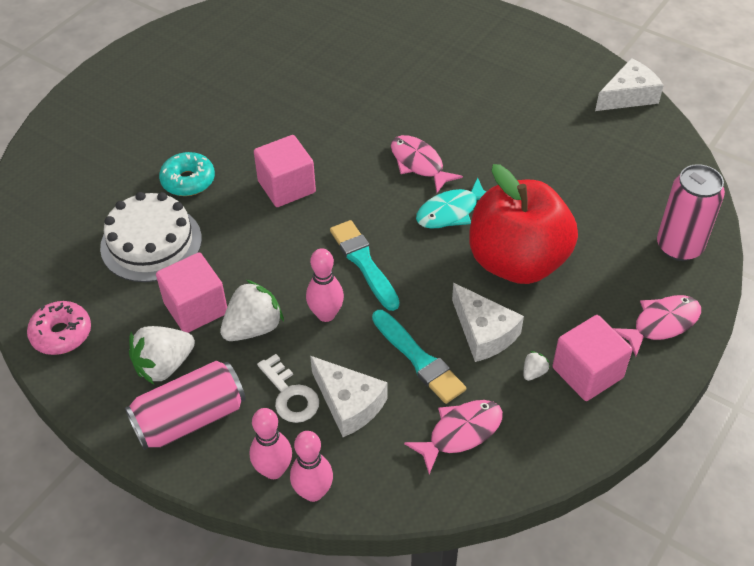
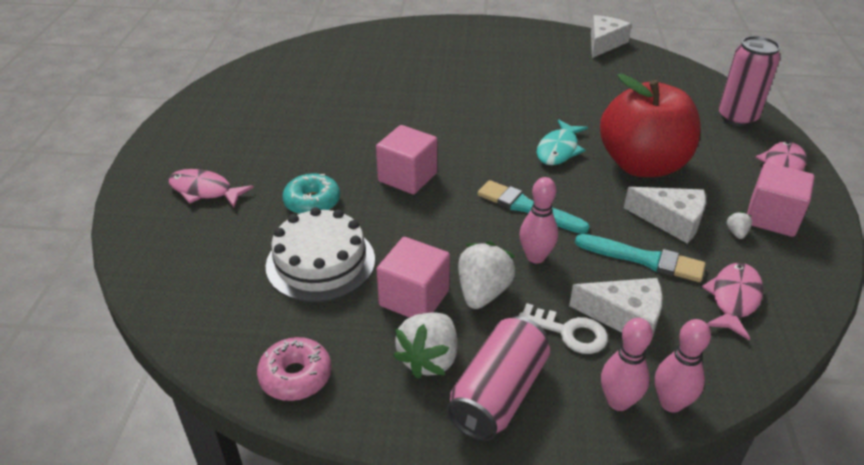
camera: 30 degrees left, 10 degrees down
pink fish [391,135,463,193] -> pink fish moved to [168,169,254,207]

